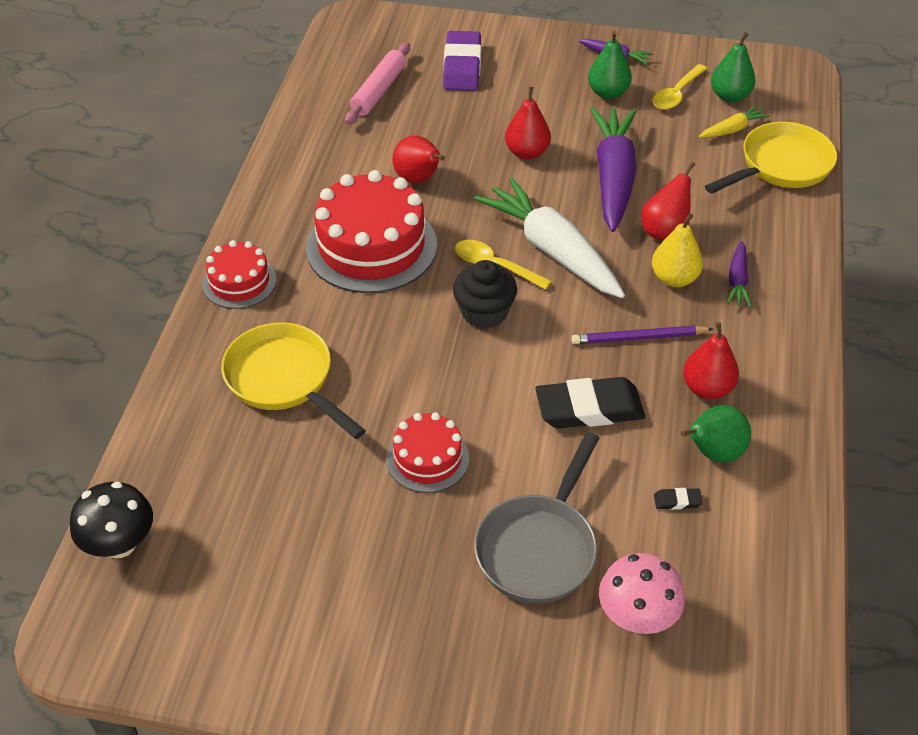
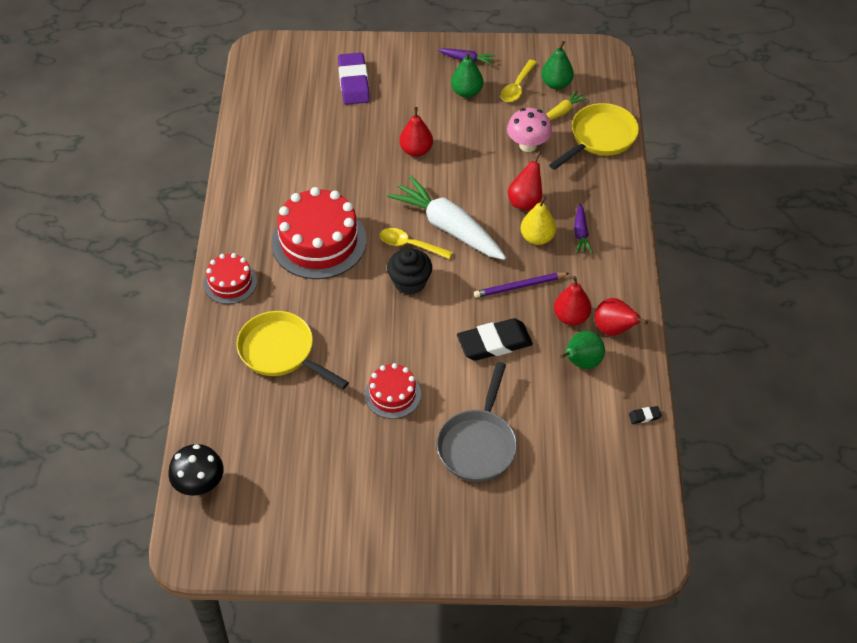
camera: 10 degrees left, 5 degrees up
pink rolling pin [345,42,410,125] -> none
red pear [392,136,445,183] -> red pear moved to [594,298,648,336]
purple carrot [590,107,637,232] -> none
pink mushroom [599,553,685,634] -> pink mushroom moved to [507,108,552,152]
black eraser [654,488,703,510] -> black eraser moved to [629,406,662,424]

